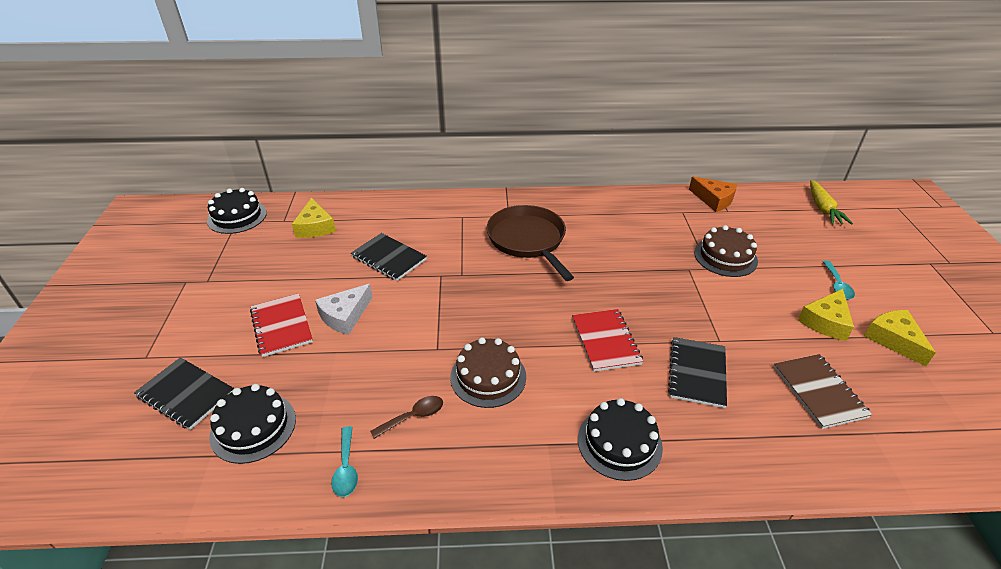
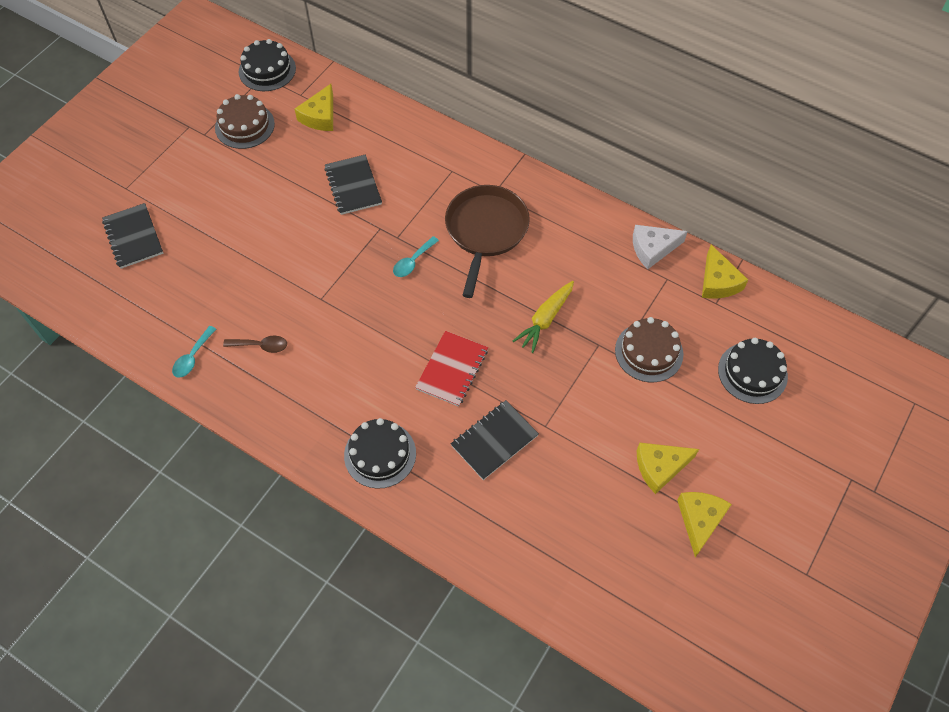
camera: 35 degrees right, 20 degrees up
black cake [209,384,296,464] -> black cake moved to [718,338,788,404]
red notebook [250,293,313,357] -> none
white cheese [315,284,373,335] -> white cheese moved to [633,225,688,269]
brown cake [450,337,526,408] -> brown cake moved to [215,94,275,149]
orange cheese [689,177,737,212] -> yellow cheese [702,245,748,299]
brown notebook [774,354,872,429] -> none
yellow carrot [810,180,853,225] -> yellow carrot moved to [513,281,574,353]
turquoise spoon [823,261,855,299] -> turquoise spoon moved to [393,236,439,277]

